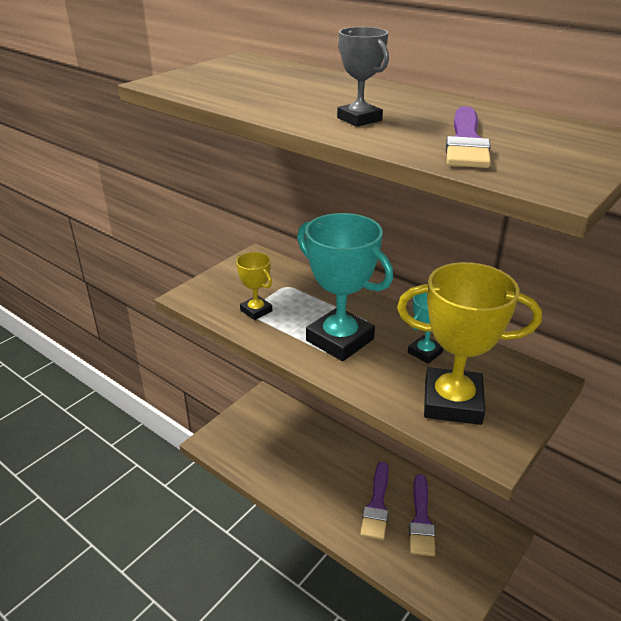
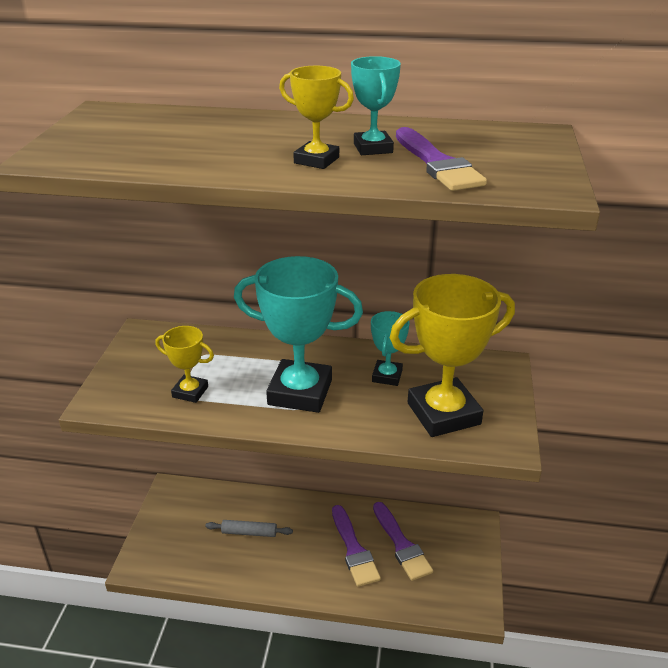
camera: 30 degrees left, 0 degrees up
grey trophy [337,27,389,127] -> yellow trophy [279,66,354,169]
none -> grey rolling pin [205,520,293,537]
none -> turquoise trophy [351,56,401,155]

